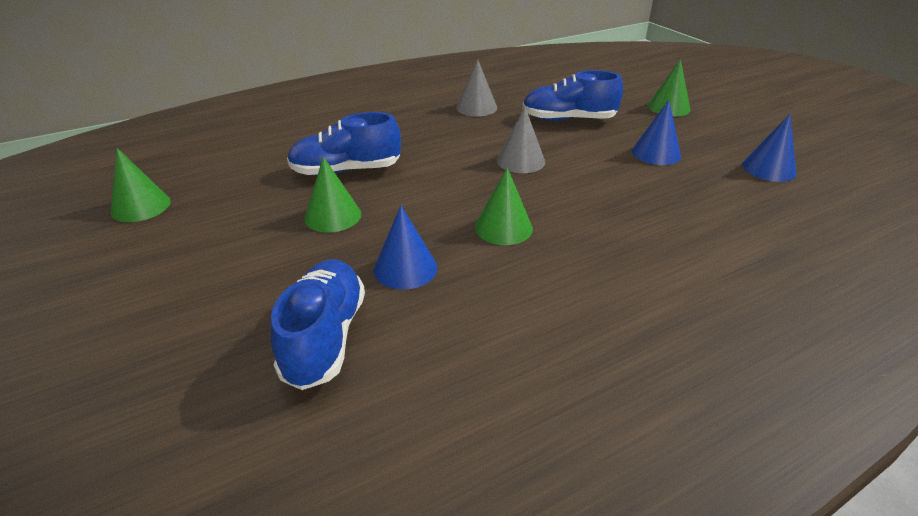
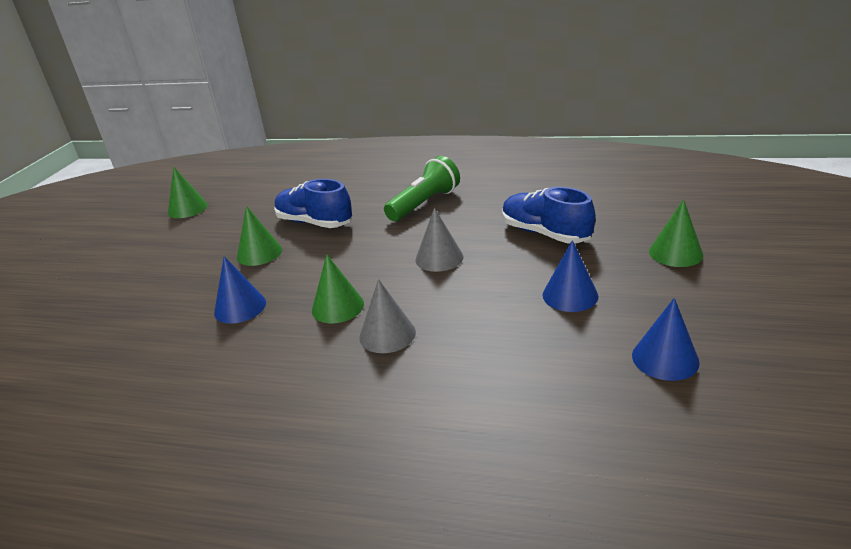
camera: 45 degrees right, 5 degrees down
blue shoe [270,259,365,390] -> none
grey cone [456,59,497,117] -> grey cone moved to [359,279,416,353]
none -> green flashlight [384,156,460,221]

